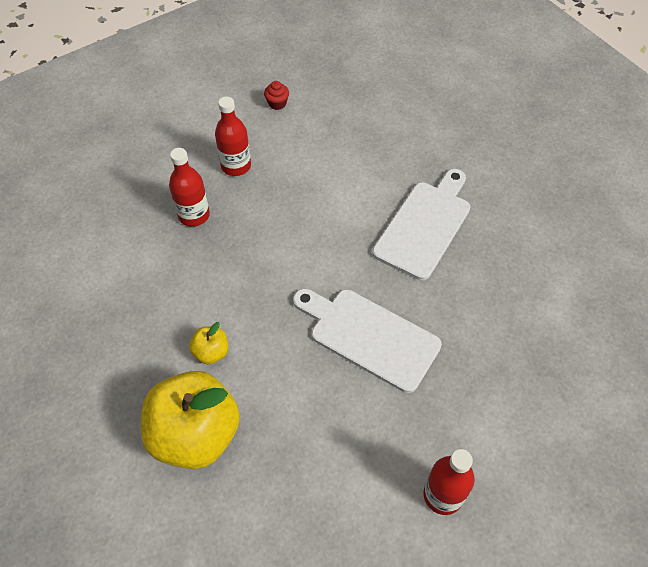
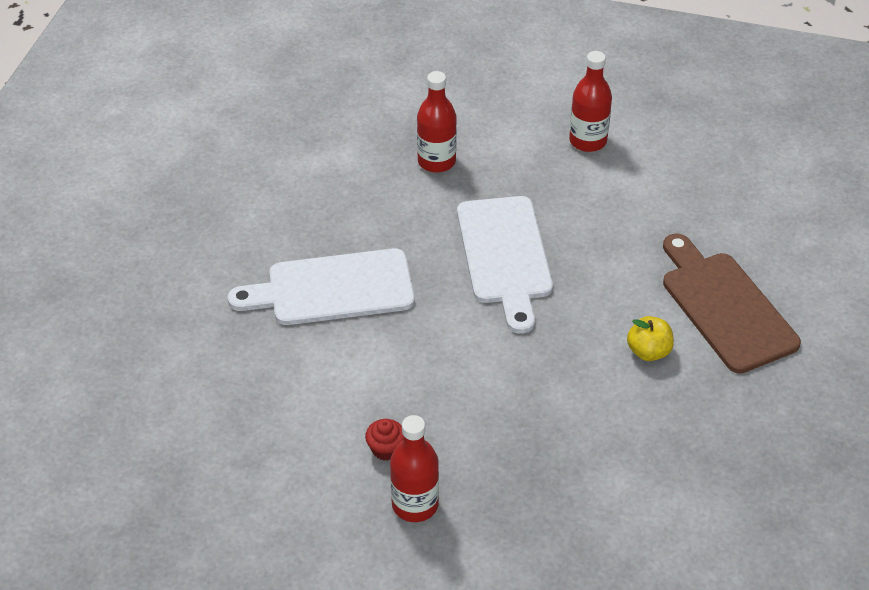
camera: 130 degrees left, 10 degrees down
yellow apple [141,371,240,469] -> brown cutting board [663,234,801,374]
red bottle [169,148,210,227] -> red bottle moved to [417,71,457,173]
red cupcake [264,81,289,110] -> red cupcake moved to [365,419,404,461]

